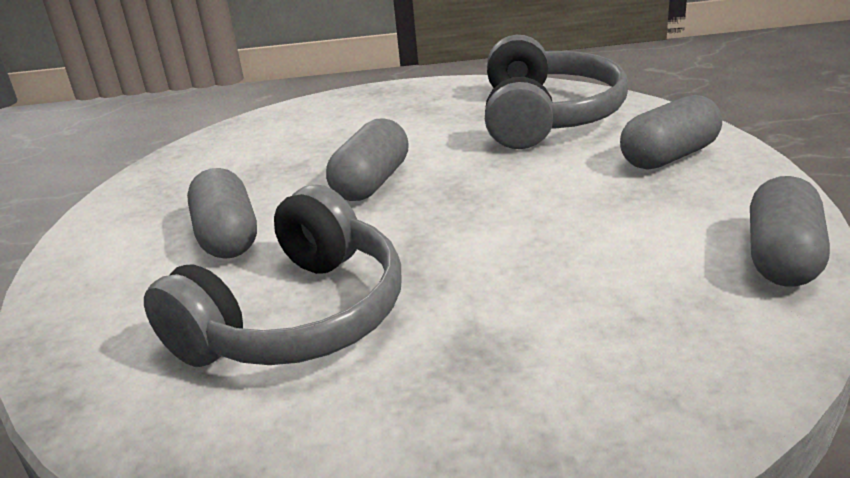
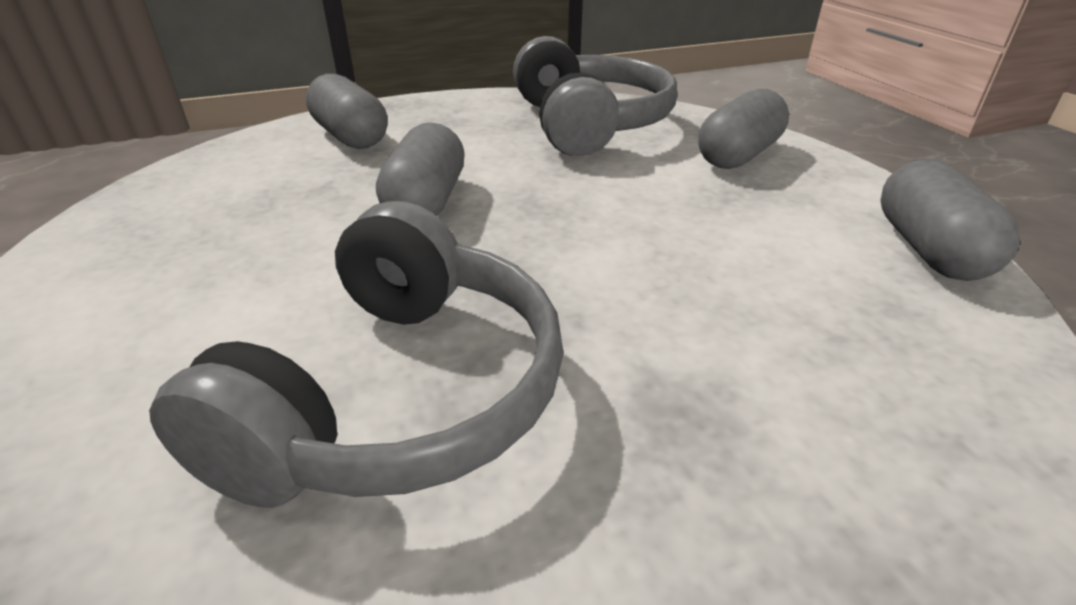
camera: 20 degrees left, 5 degrees up
grey capsule [187,168,257,259] -> grey capsule moved to [306,74,387,149]

